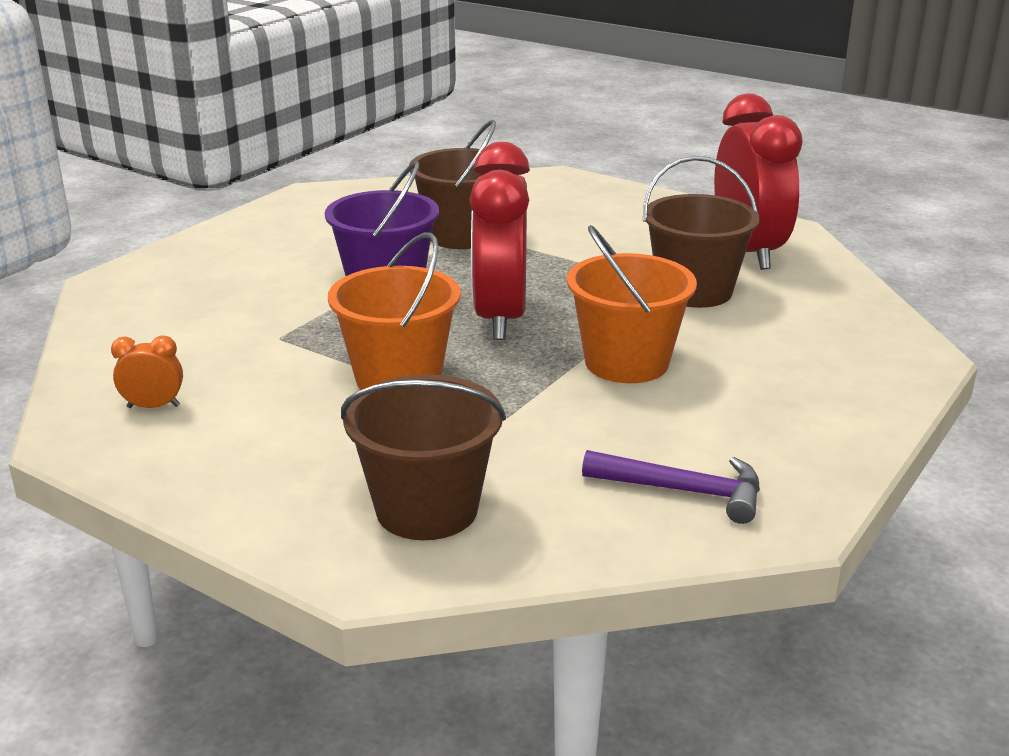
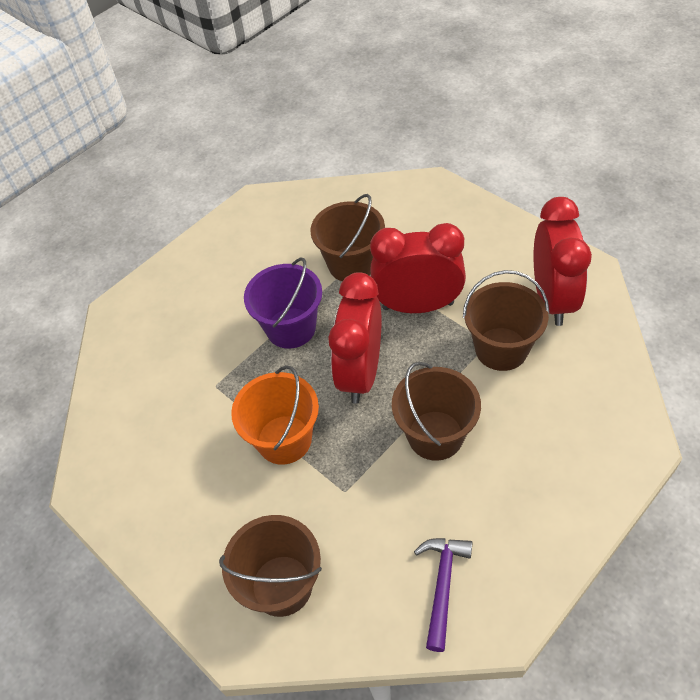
camera: 15 degrees right, 25 degrees up
orange clock [111,335,183,408] -> none
orange bucket [567,225,697,383] -> brown bucket [392,362,481,461]
purple hammer [582,450,760,524] -> purple hammer turned 105 degrees counterclockwise [414,538,473,652]
none -> red clock [370,223,466,313]

